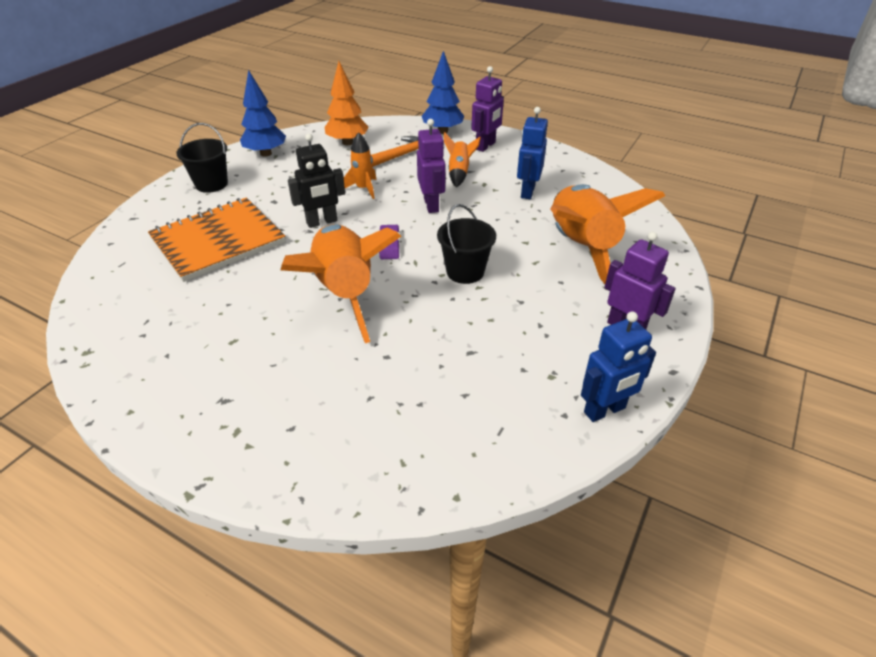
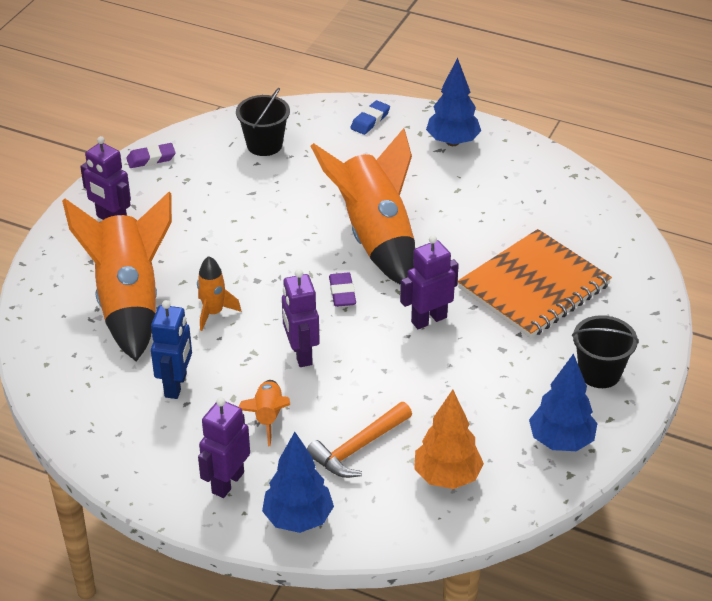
camera: 175 degrees right, 0 degrees up
black robot [288,134,345,228] -> purple robot [400,235,459,329]
orange rocket [344,132,376,199] -> orange rocket moved to [197,256,241,331]
black bucket [437,204,496,284] -> black bucket moved to [236,88,290,156]
blue robot [581,311,656,422] -> purple eraser [126,143,176,168]
none -> blue eraser [350,100,390,135]
none -> blue tree [426,58,481,146]

